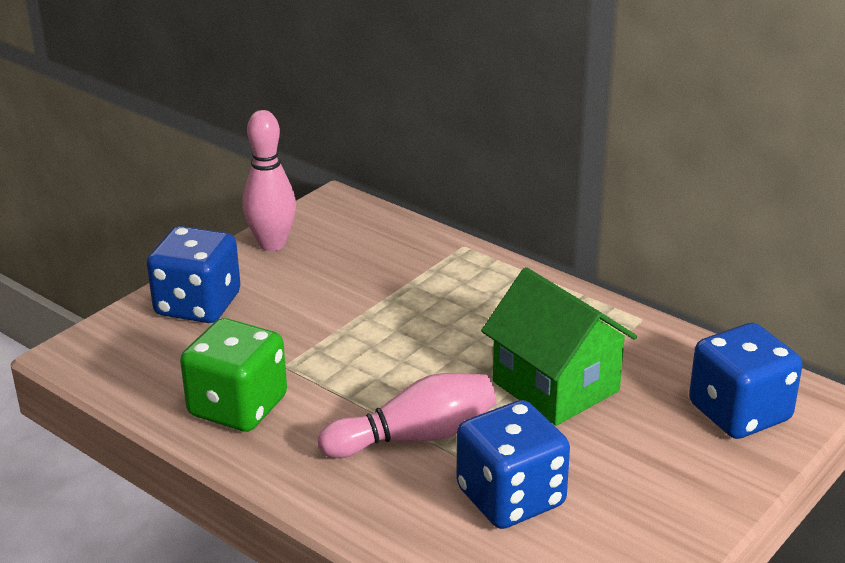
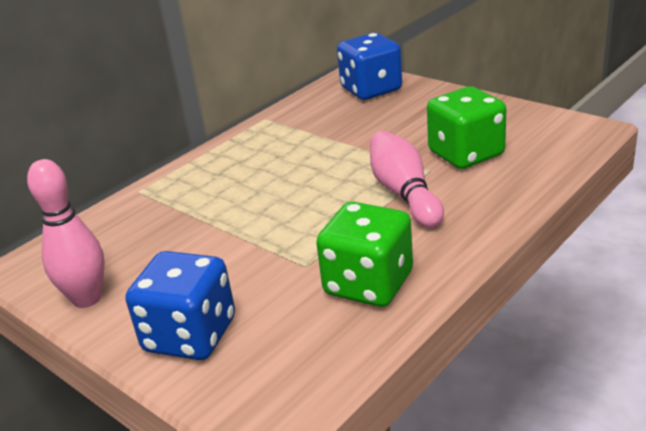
camera: 85 degrees left, 0 degrees up
blue dice [457,400,570,529] -> green dice [427,86,506,169]
green house [481,267,637,426] -> none

